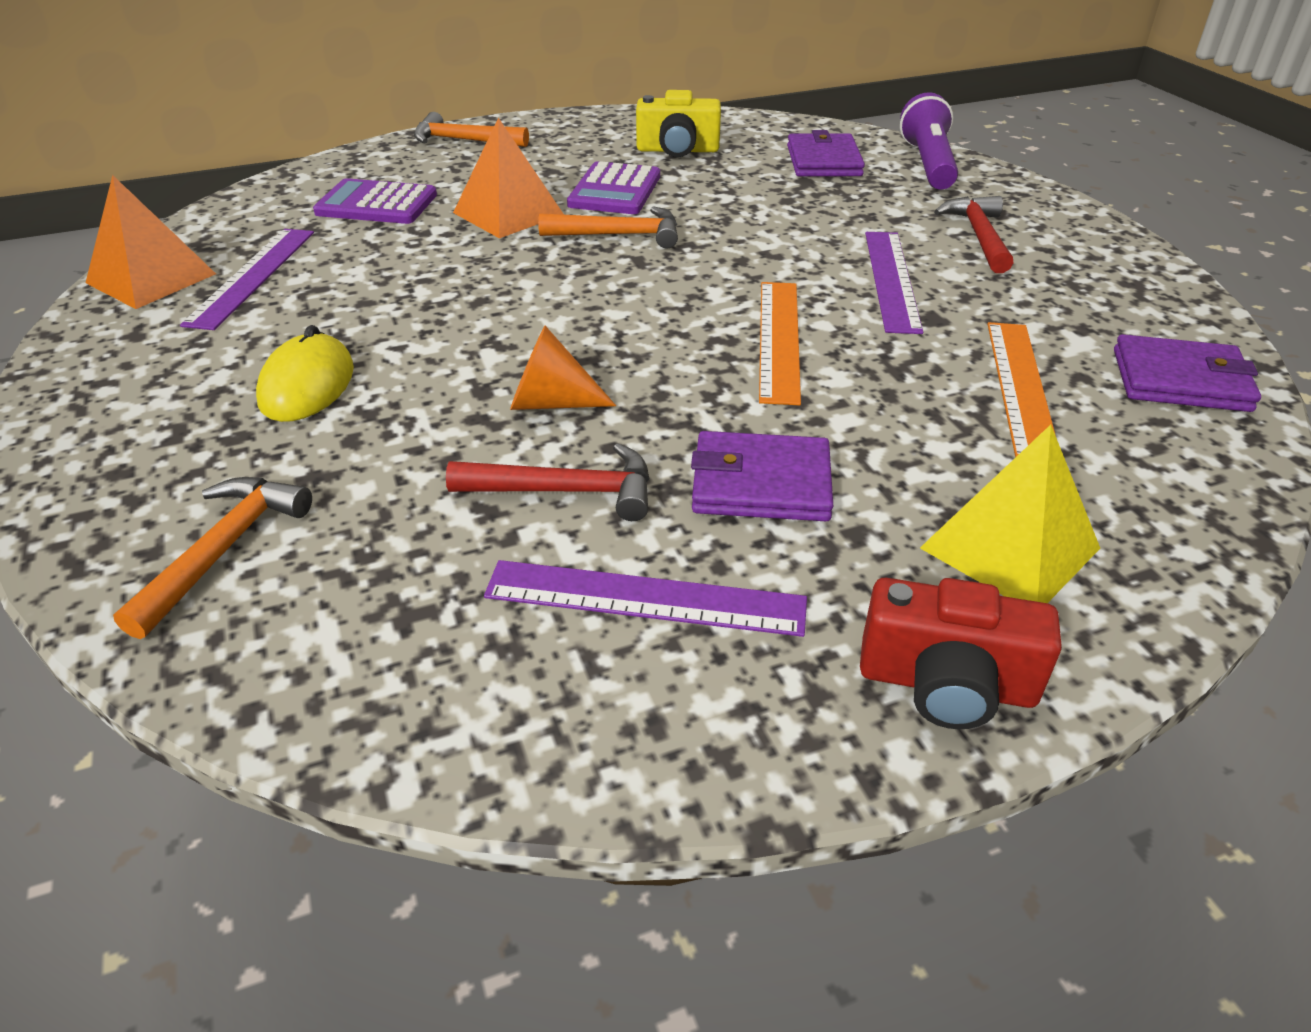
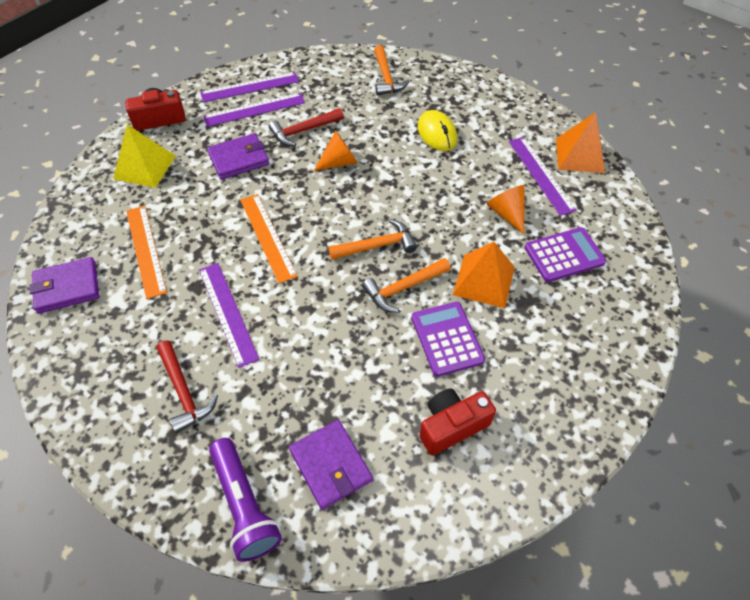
camera: 150 degrees right, 15 degrees up
orange hammer [414,112,529,147] -> orange hammer moved to [329,219,417,260]
yellow camera [636,90,721,157] -> red camera [419,388,496,455]
none -> purple ruler [200,72,299,102]
none -> orange cone [487,185,524,234]

